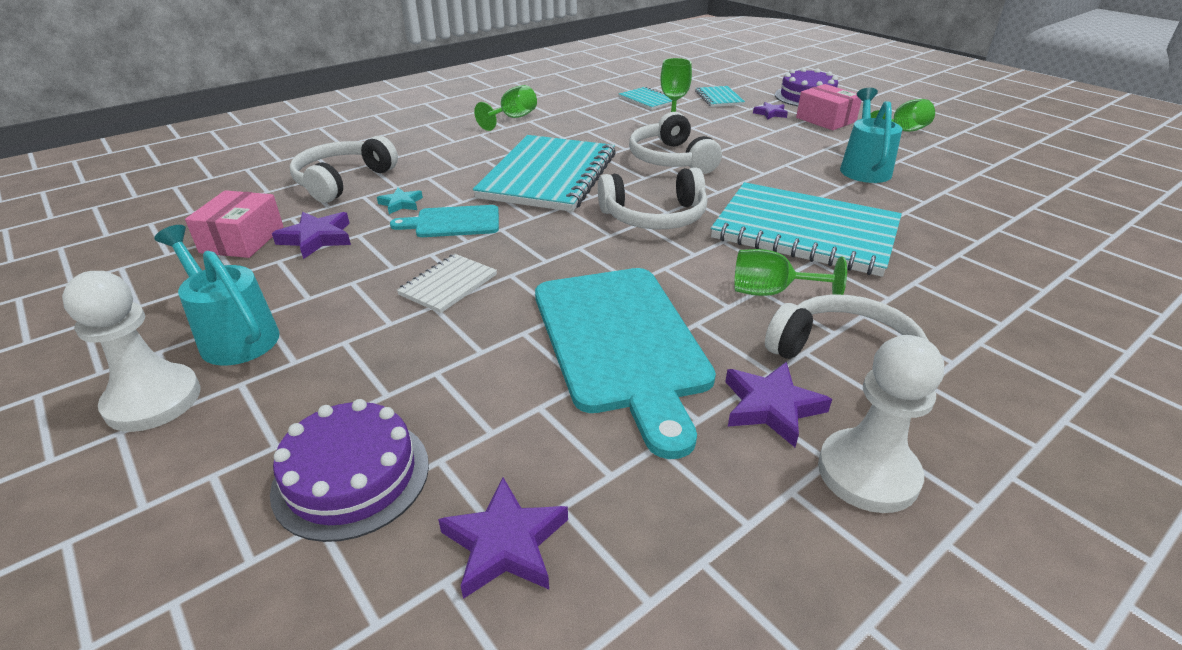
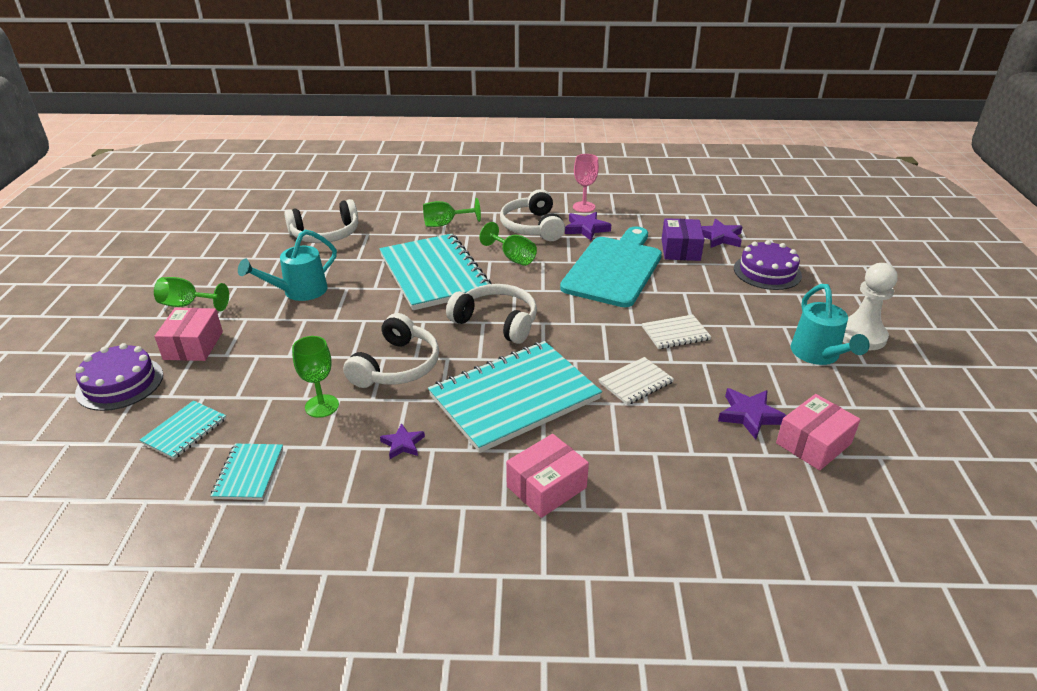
camera: 140 degrees left, 0 degrees up
white headphones [290,136,398,203] -> white headphones moved to [284,199,358,243]
turquoise star [377,188,423,214] -> none
turquoise cutting board [390,205,499,237] -> white notebook [598,357,674,405]
green goblet [474,85,537,131] -> green goblet moved to [423,198,481,227]
purple star [753,102,788,120] -> purple star moved to [380,423,425,459]
white pawn [818,335,944,513] -> pink goblet [573,154,599,212]
none -> pink box [506,434,589,518]
none -> purple box [662,218,705,261]

